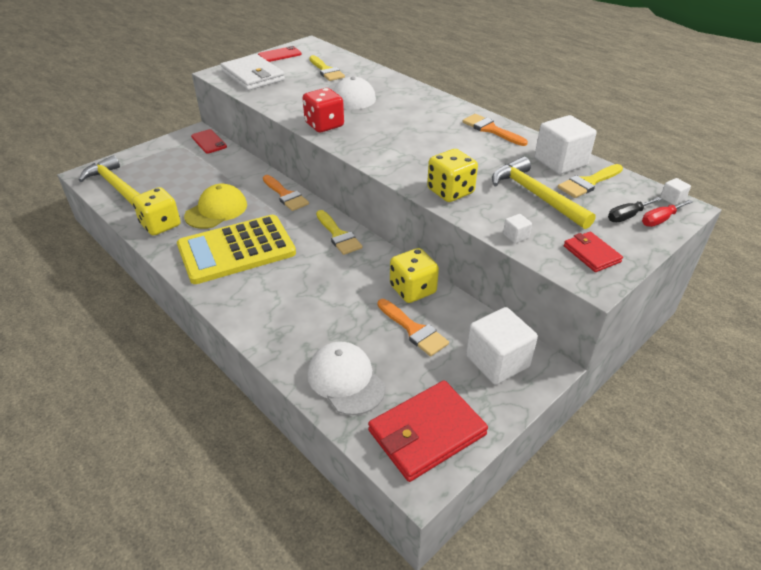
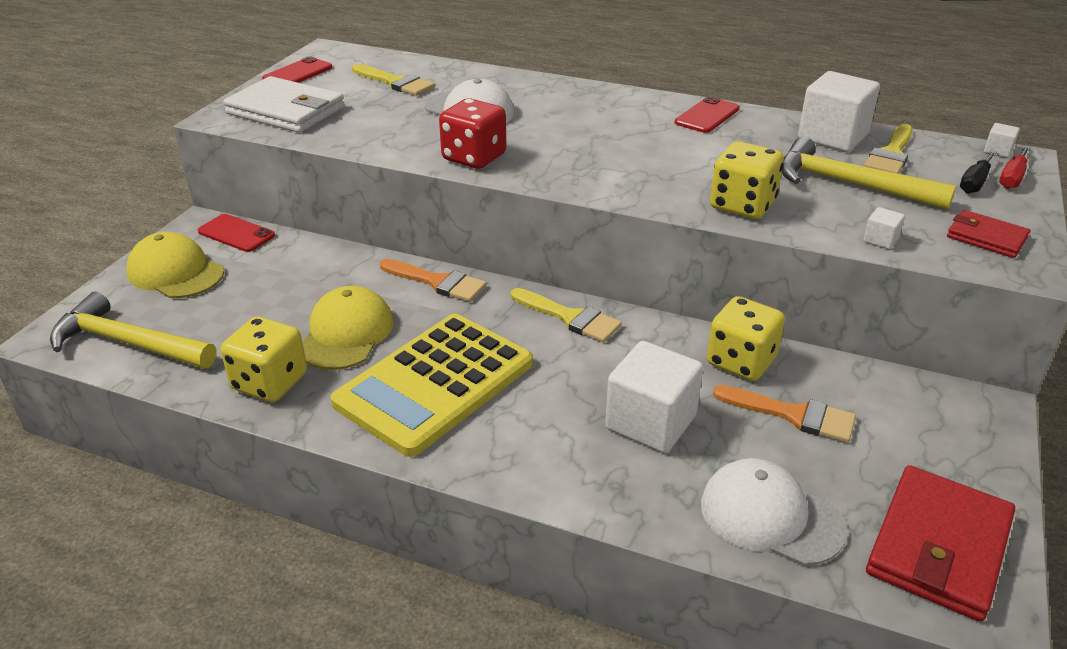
camera: 25 degrees left, 5 degrees down
orange brush [463,114,528,146] -> red phone [675,96,740,133]
white cube [466,307,538,385] -> white cube moved to [605,341,703,453]
none -> yellow cap [126,232,224,298]

